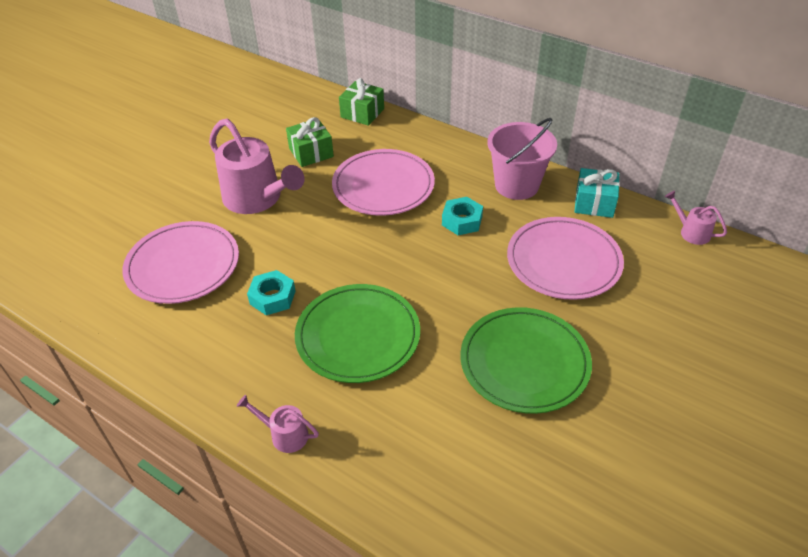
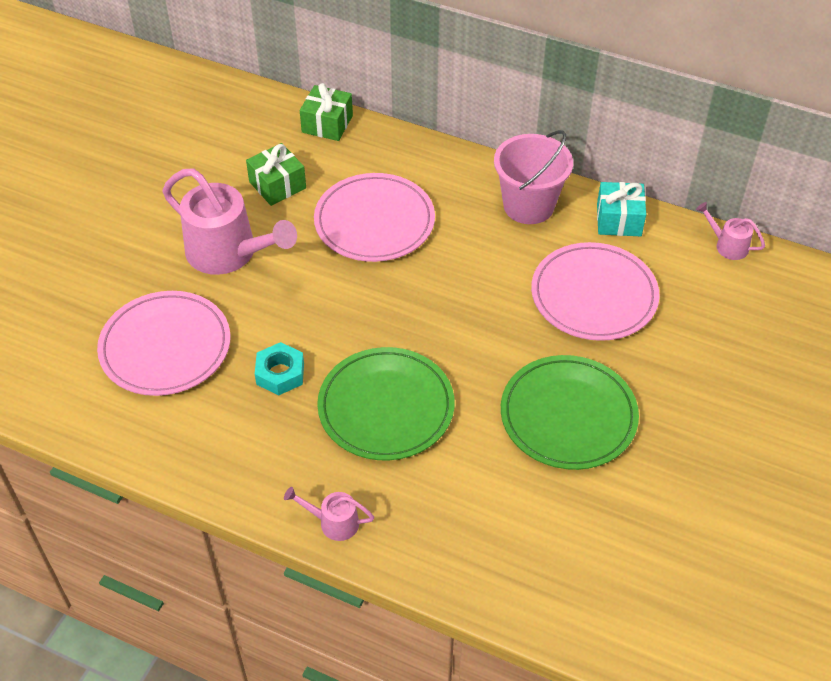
camera: 10 degrees left, 5 degrees up
turquoise nut [442,197,483,235] -> none

